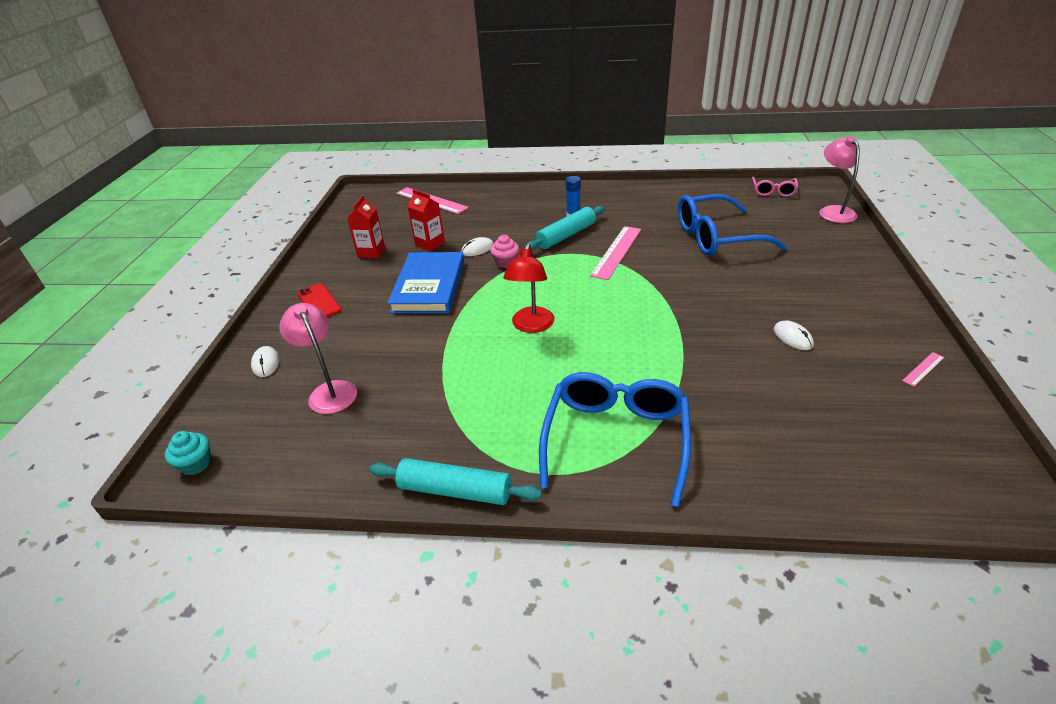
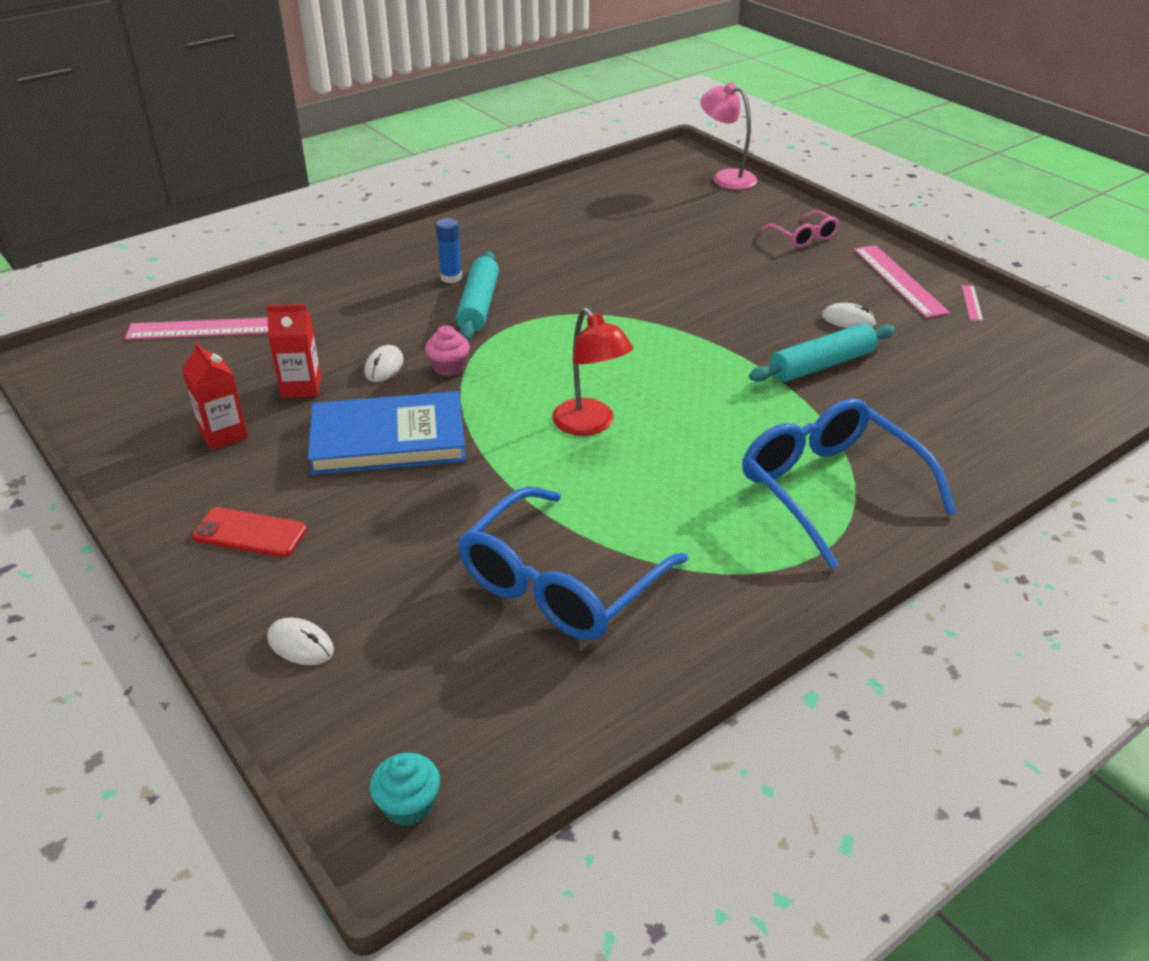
camera: 45 degrees left, 0 degrees up
pink lamp [279,303,357,414] -> none
turquoise rolling pin [369,458,542,505] -> turquoise rolling pin moved to [749,323,895,382]
blue book [387,252,464,313] -> blue book turned 60 degrees counterclockwise [308,391,466,475]
pink ruler [590,226,641,280] -> pink ruler moved to [854,245,950,318]
blue glasses [678,194,787,256] -> blue glasses moved to [458,487,688,641]
pink glasses [752,177,798,197] -> pink glasses moved to [761,211,839,248]

